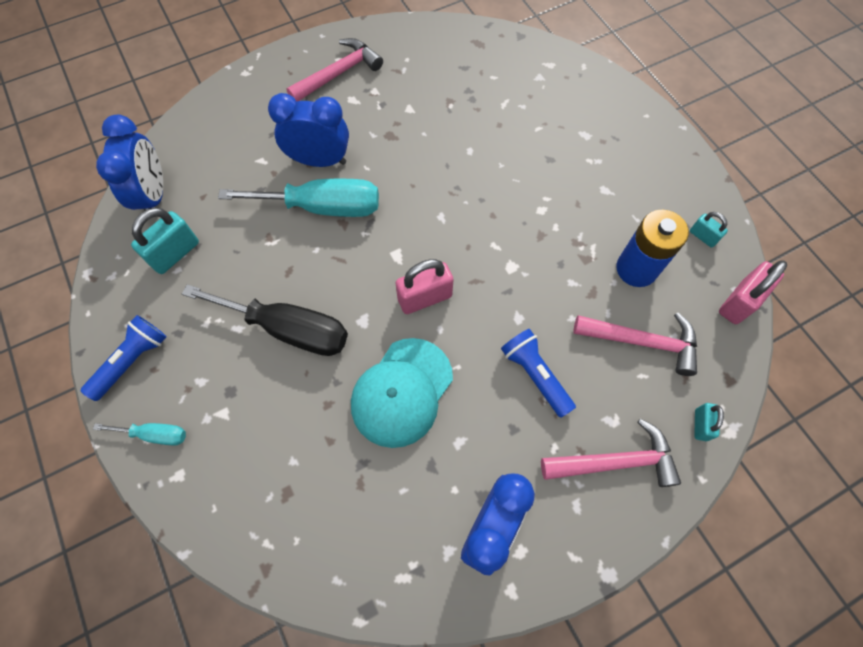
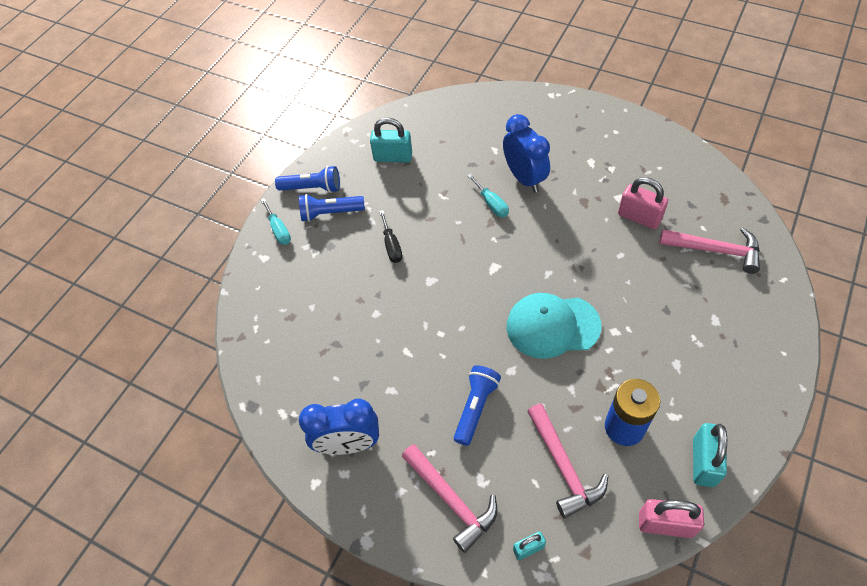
camera: 60 degrees right, 10 degrees down
blue clock [96,115,163,218] -> none
black screwdriver [182,284,348,356] -> black screwdriver [379,210,402,263], size x0.49
turquoise screwdriver [218,179,379,217] -> turquoise screwdriver [467,174,509,217], size x0.49
pink hammer [286,38,383,101] -> pink hammer moved to [660,228,760,274]
turquoise cap [351,338,453,448] -> turquoise cap moved to [507,293,601,359]
pink padlock [395,259,454,314] -> pink padlock moved to [618,177,668,229]
turquoise padlock [690,212,728,248] -> turquoise padlock [693,423,727,487], size x1.77
none -> blue flashlight [299,194,365,222]

